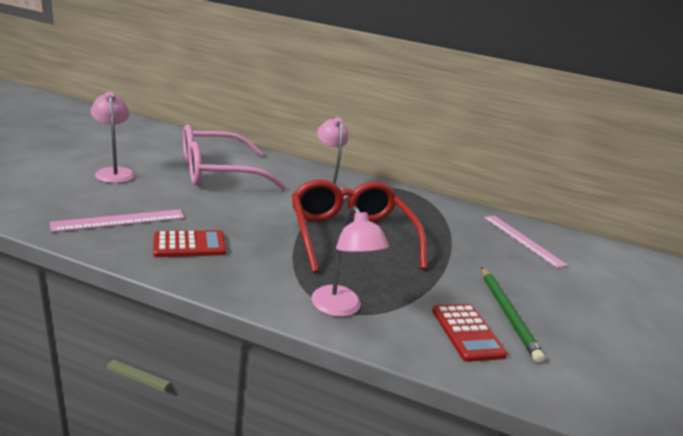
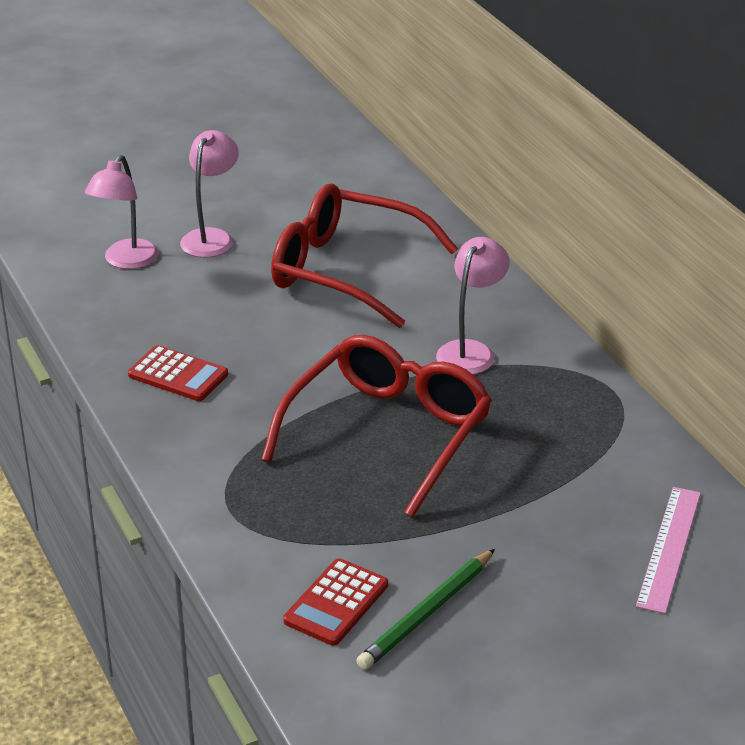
camera: 50 degrees right, 10 degrees up
pink ruler [50,209,185,232] -> none
pink glasses [183,124,286,189] -> red glasses [271,183,458,328]
pink lamp [312,206,389,317] -> pink lamp moved to [85,155,159,269]

